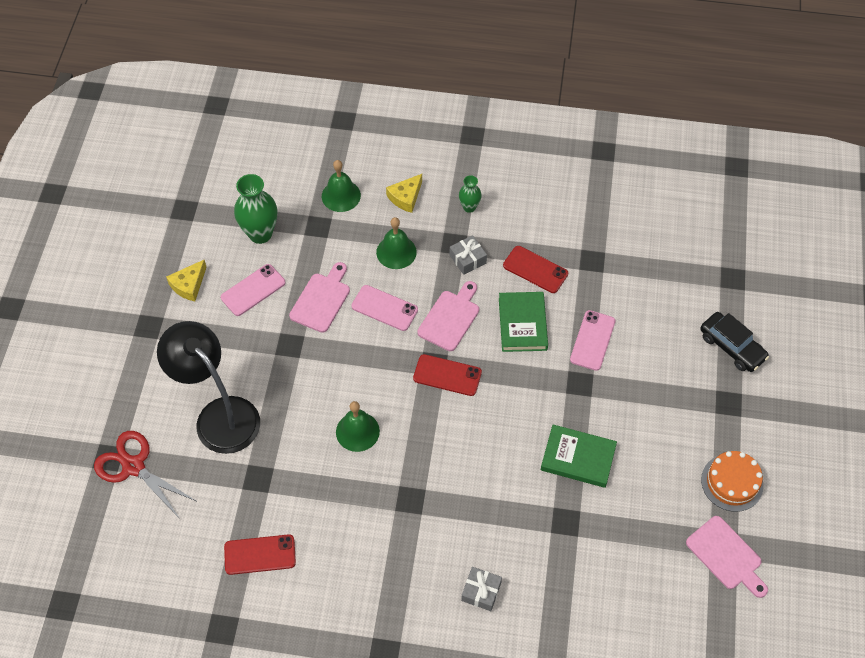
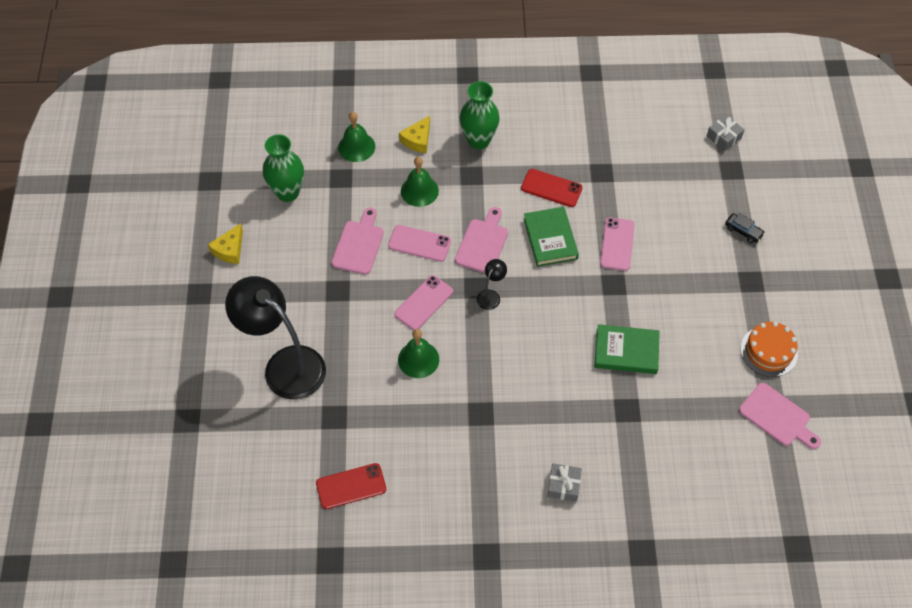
camera: 10 degrees left, 0 degrees up
red scissors [94,431,196,516] -> none
pink phone [221,264,285,316] -> pink phone moved to [394,275,453,330]
red phone [413,354,482,396] -> black lamp [477,259,507,310]
grey gift [450,235,487,275] -> grey gift moved to [707,115,744,151]
green vase [459,175,482,213] -> green vase [460,81,500,149], size x1.84
black car [700,312,769,372] -> black car [725,213,765,243], size x0.60

